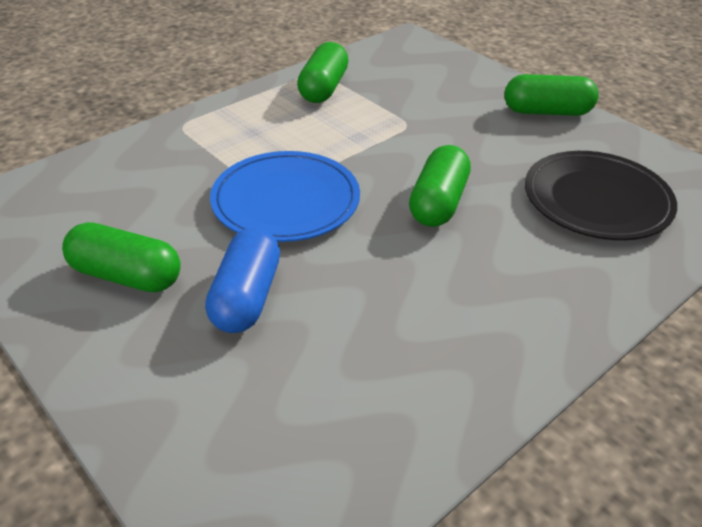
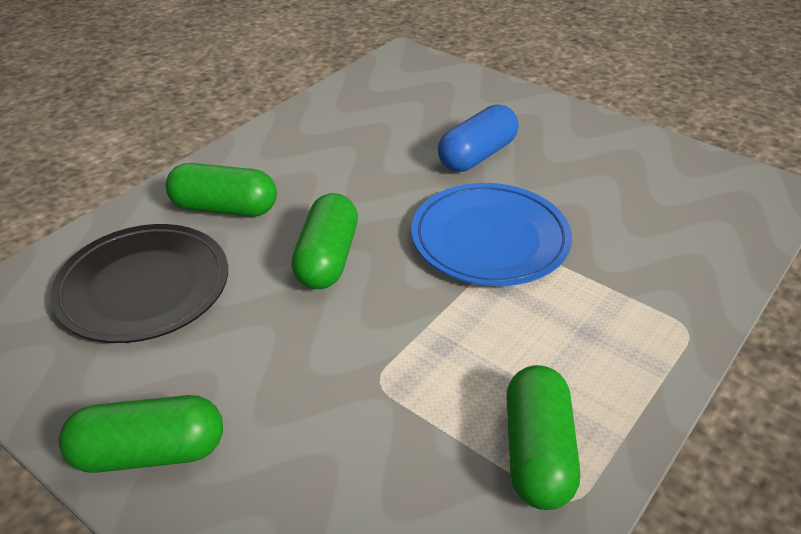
camera: 170 degrees right, 0 degrees up
green capsule [62,222,181,292] -> green capsule moved to [166,163,277,217]
blue capsule [205,228,280,333] -> blue capsule turned 45 degrees clockwise [438,104,519,172]

